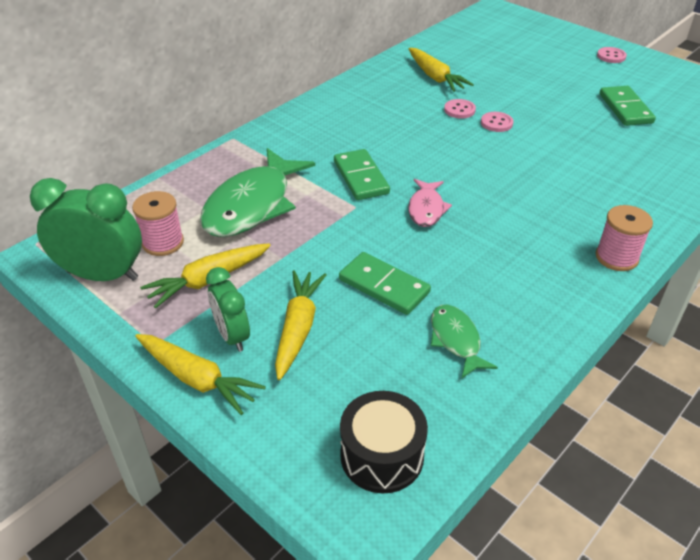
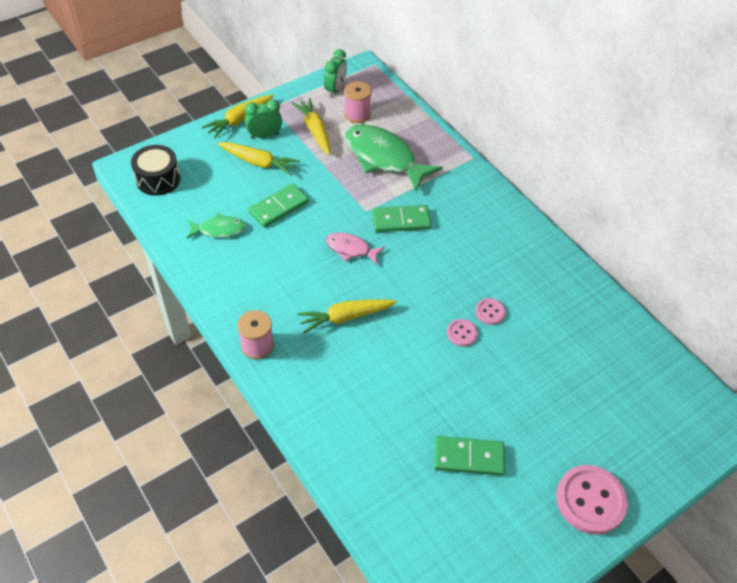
camera: 100 degrees right, 10 degrees up
green clock [30,178,142,281] -> green clock [324,49,347,97], size x0.61
yellow carrot [408,48,474,92] -> yellow carrot moved to [297,299,397,333]
pink button [597,47,627,63] -> pink button [556,465,628,535], size x1.99

